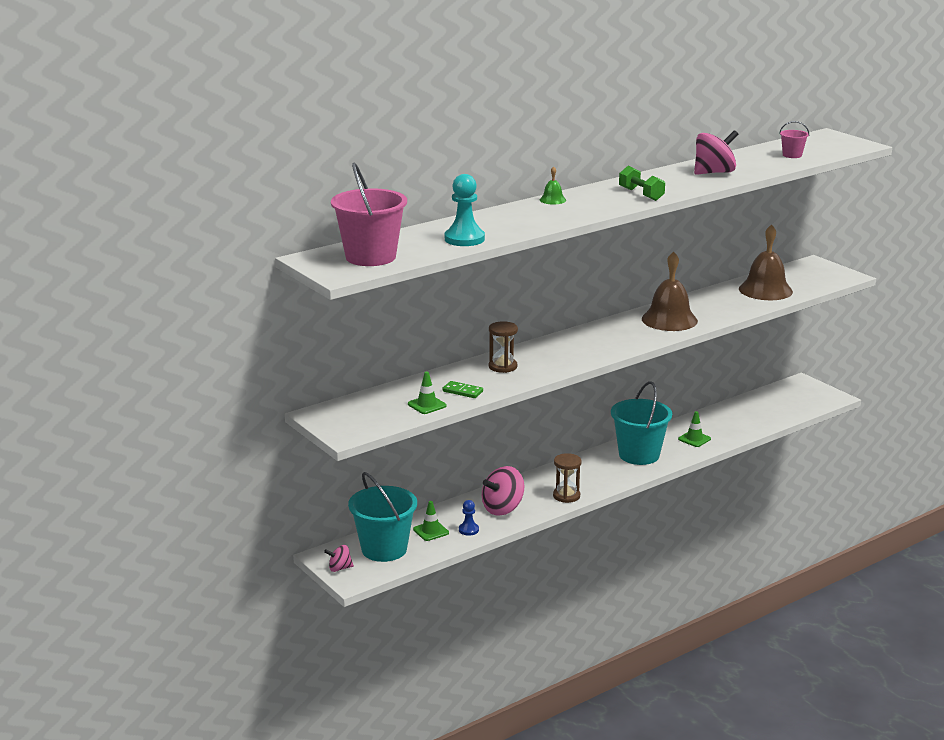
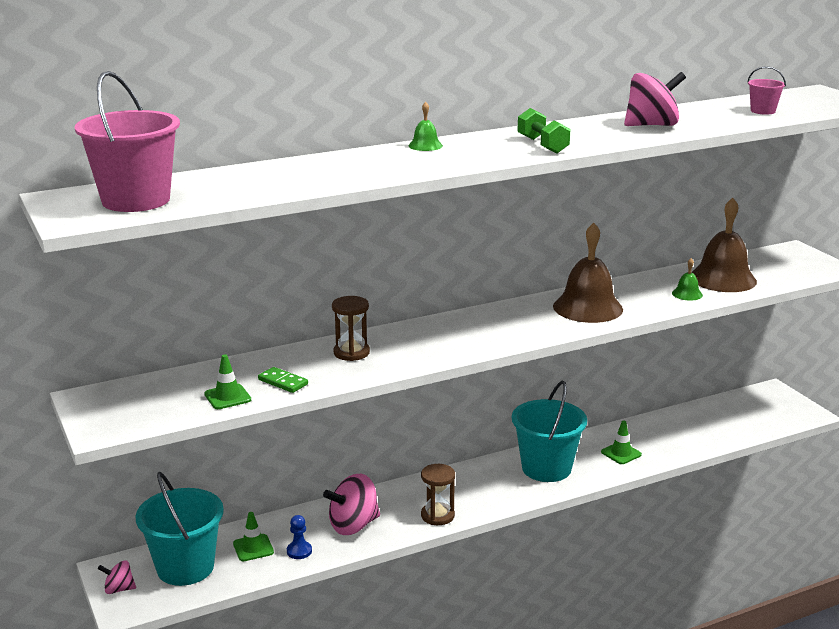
camera: 10 degrees right, 0 degrees up
turquoise pawn [445,174,485,246] -> none
none -> green bell [672,258,703,301]

